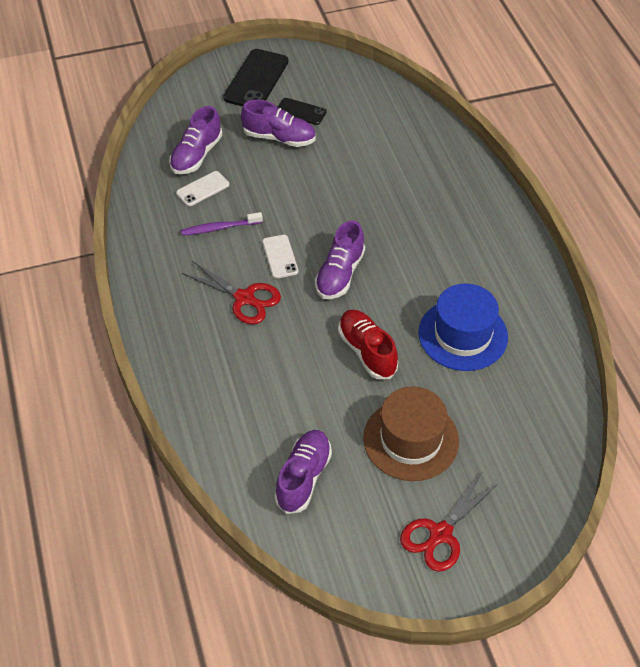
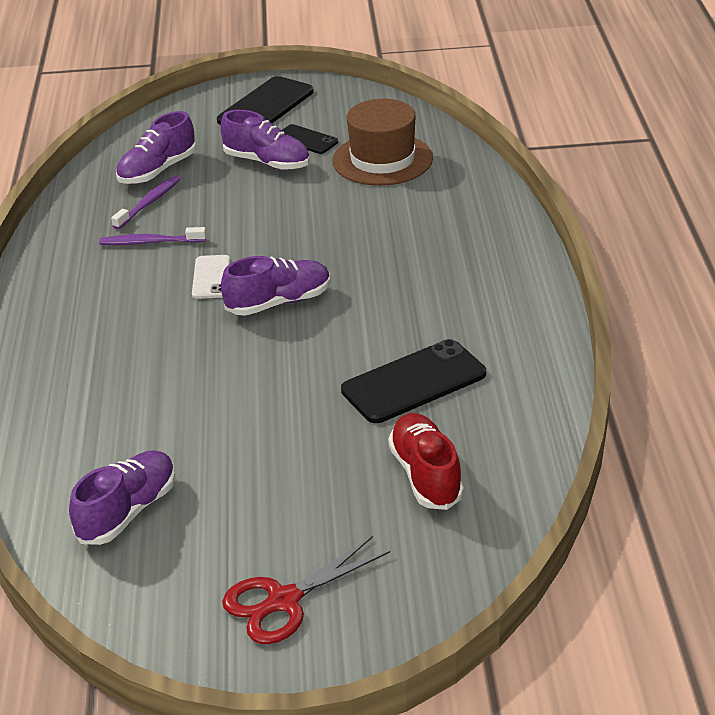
camera: 15 degrees right, 15 degrees down
white phone [176,171,229,206] -> purple toothbrush [111,175,180,230]
red scissors [182,261,281,324] -> none
purple shoe [315,220,365,299] -> purple shoe turned 150 degrees counterclockwise [221,256,331,316]
red shoe [338,310,398,379] -> red shoe moved to [388,413,464,510]
brown hat [363,386,459,481] -> brown hat moved to [333,99,433,186]
blue hat [418,283,508,371] -> black phone [341,339,486,423]

